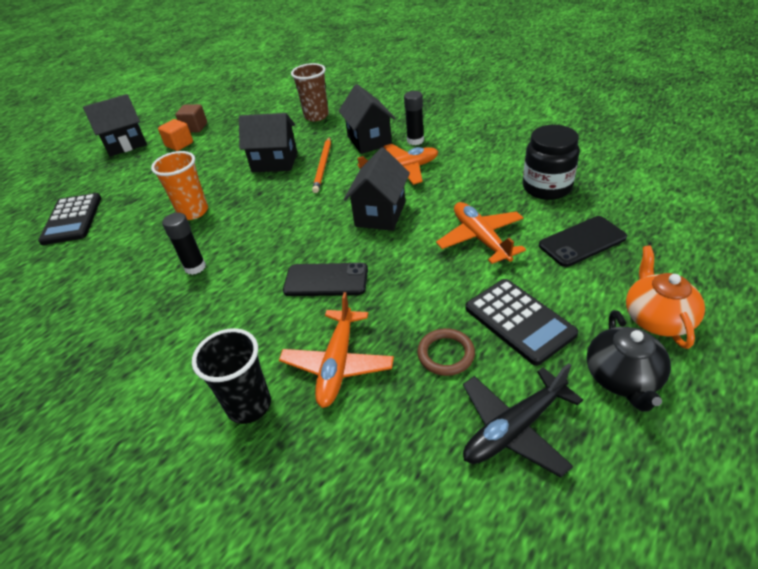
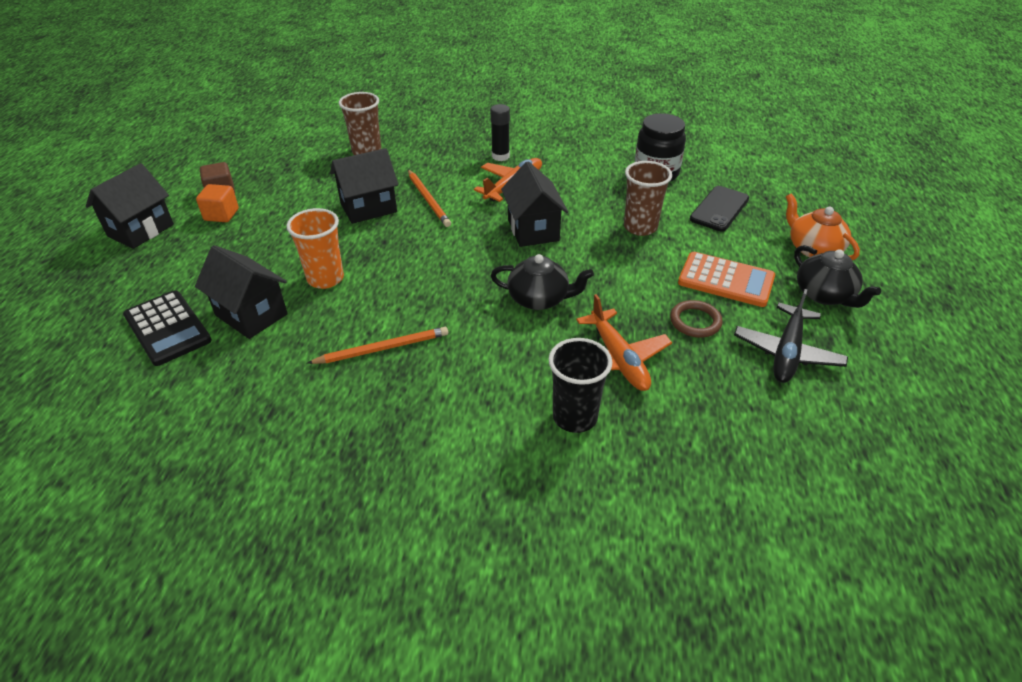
camera: 35 degrees left, 0 degrees up
black glue stick [162,212,206,275] -> none
black phone [283,263,368,296] -> black teapot [491,254,594,310]
black house [339,84,395,154] -> black house moved to [195,245,288,339]
orange plane [436,202,526,264] -> brown cup [624,161,672,236]
black calculator [465,279,578,366] -> orange calculator [678,252,775,307]
none -> orange pencil [307,327,448,364]

